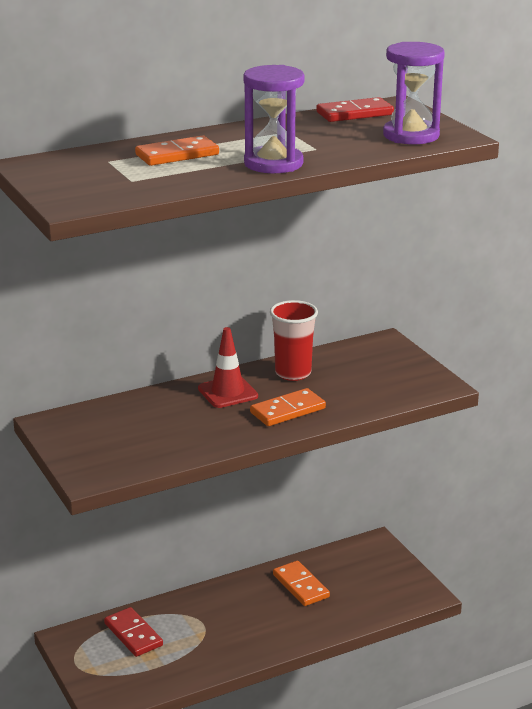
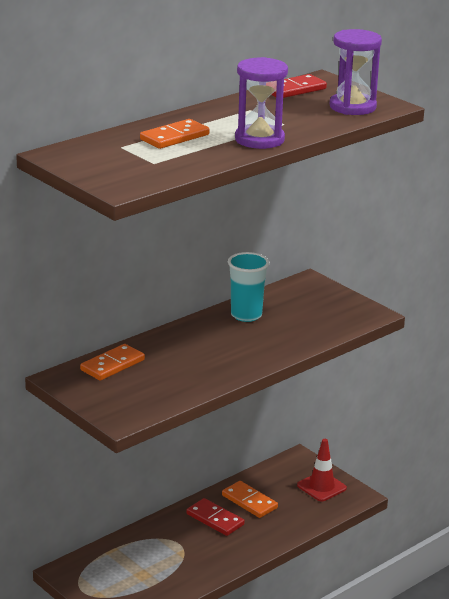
camera: 15 degrees left, 0 degrees up
red domino [104,607,163,657] -> red domino moved to [187,498,245,536]
red traffic cone [198,327,258,408] -> red traffic cone moved to [297,439,347,502]
orange domino [250,388,326,426] -> orange domino moved to [80,344,145,381]
red cup [270,300,318,381] -> turquoise cup [228,252,269,322]

